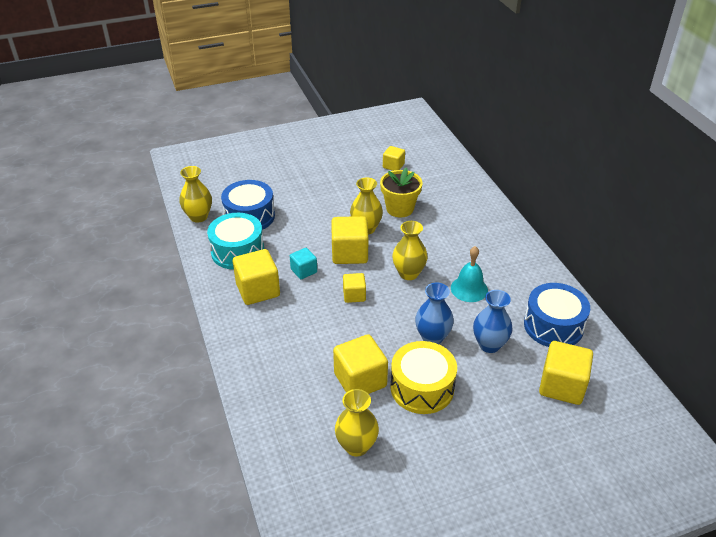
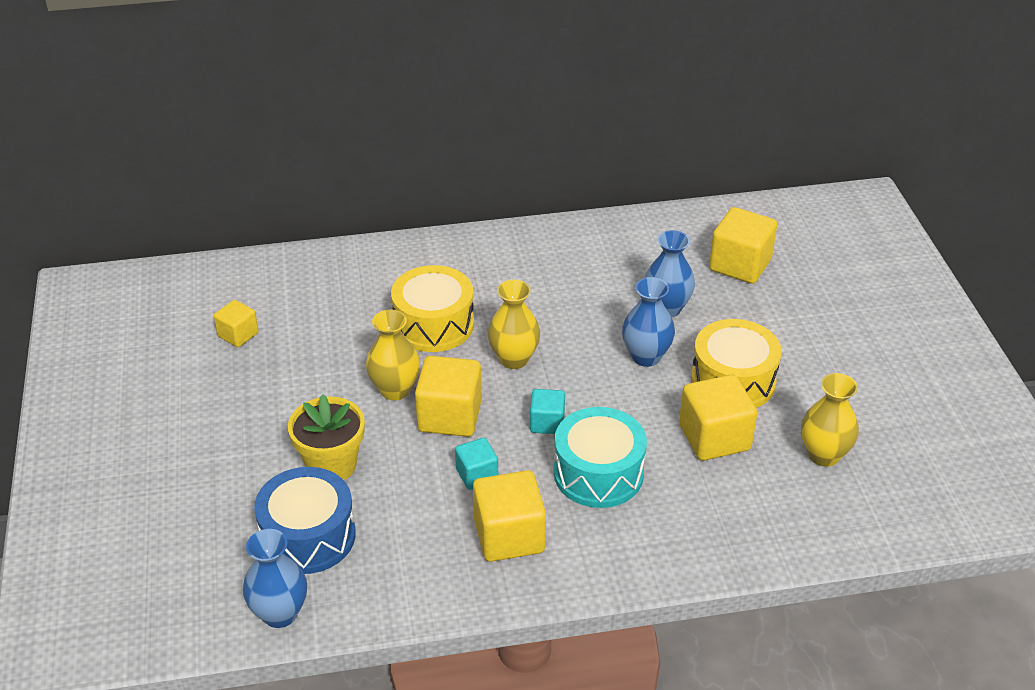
camera: 80 degrees left, 0 degrees up
yellow vase [179,166,212,222] -> blue vase [243,529,307,628]
turquoise drum [207,213,264,270] -> turquoise drum moved to [554,407,647,508]
yellow cube [343,273,366,303] -> turquoise cube [530,389,565,434]
yellow flower pot [380,167,422,218] -> yellow flower pot moved to [288,394,365,480]
turquoise bell [451,246,488,302] -> none
blue drum [524,283,590,347] -> none
none -> yellow drum [391,265,474,352]

